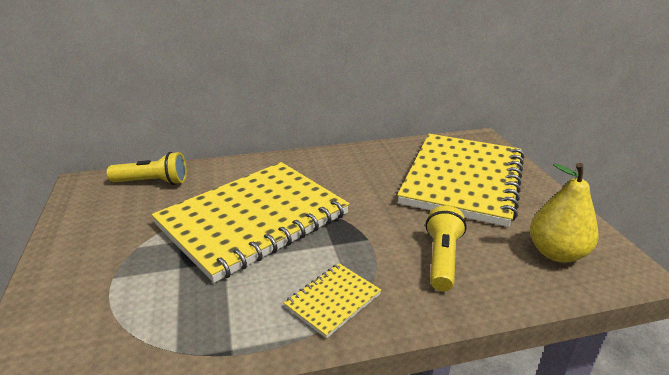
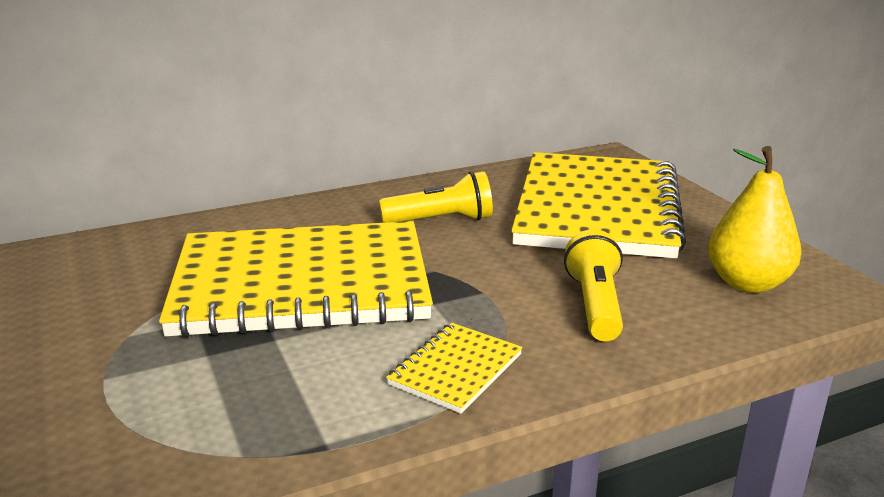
camera: 10 degrees left, 5 degrees down
yellow flashlight [107,152,187,185] -> yellow flashlight moved to [379,171,493,223]
yellow notebook [152,162,350,283] -> yellow notebook turned 45 degrees clockwise [159,221,433,337]

